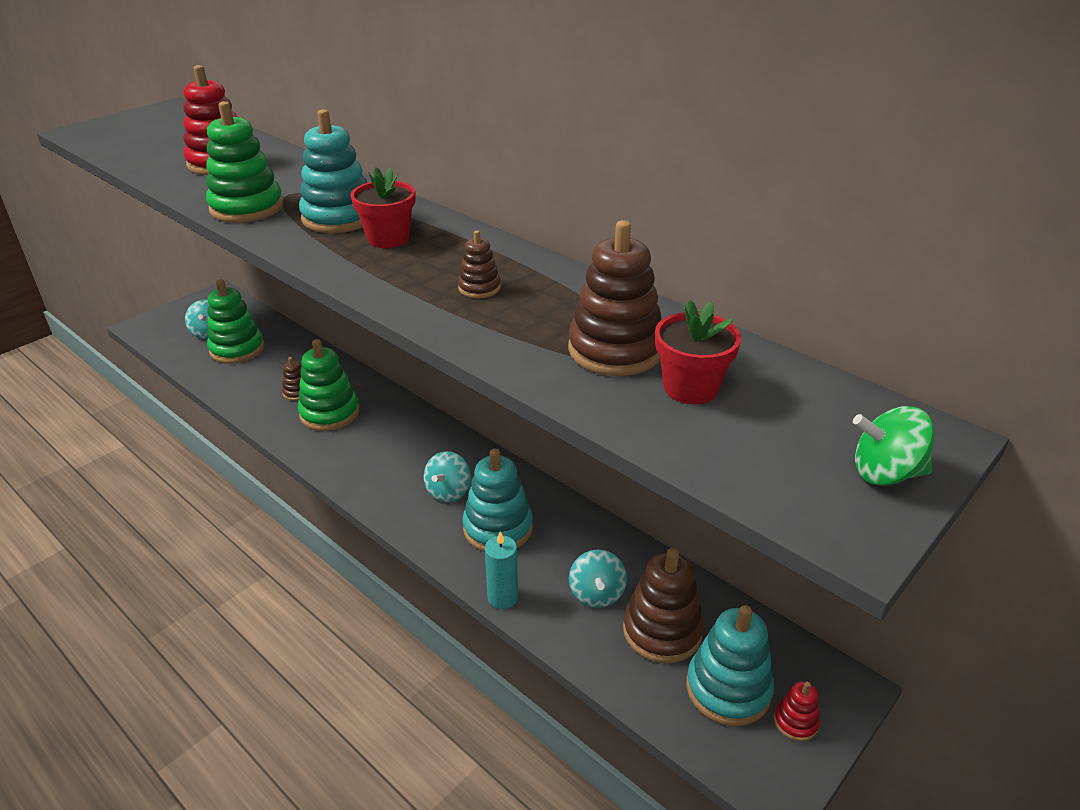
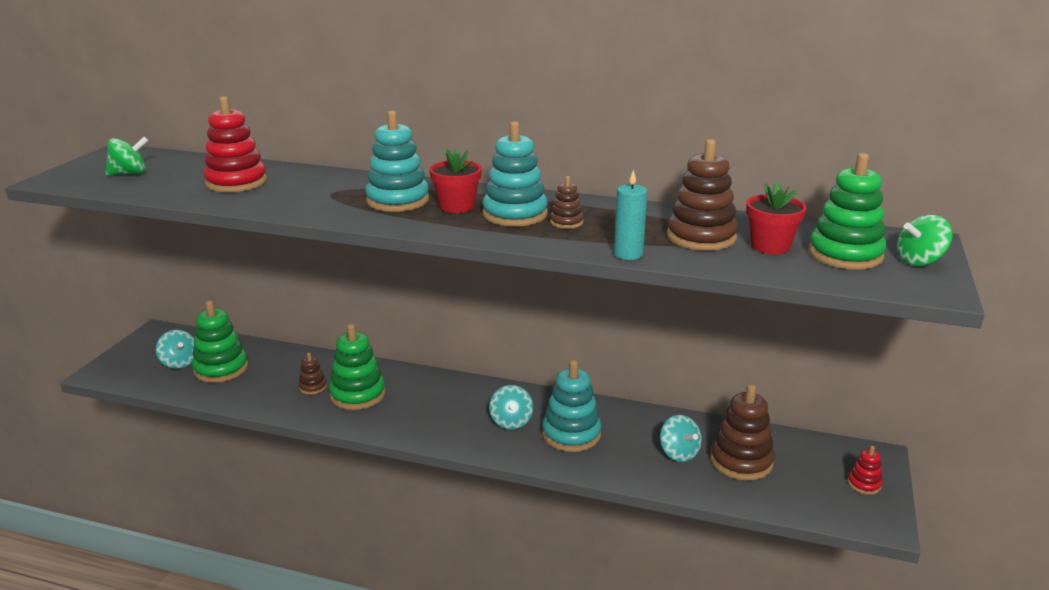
camera: 25 degrees left, 10 degrees down
green stacking toy [206,101,284,223] -> green stacking toy moved to [808,153,886,270]
turquoise candle [485,532,518,609] -> turquoise candle moved to [614,169,647,260]
turquoise stacking toy [686,605,774,726] -> turquoise stacking toy moved to [482,121,548,226]
none -> green spinning top [105,137,148,175]

